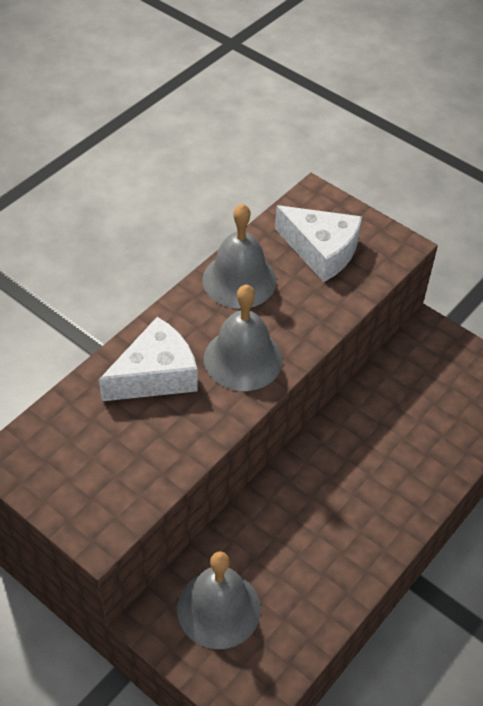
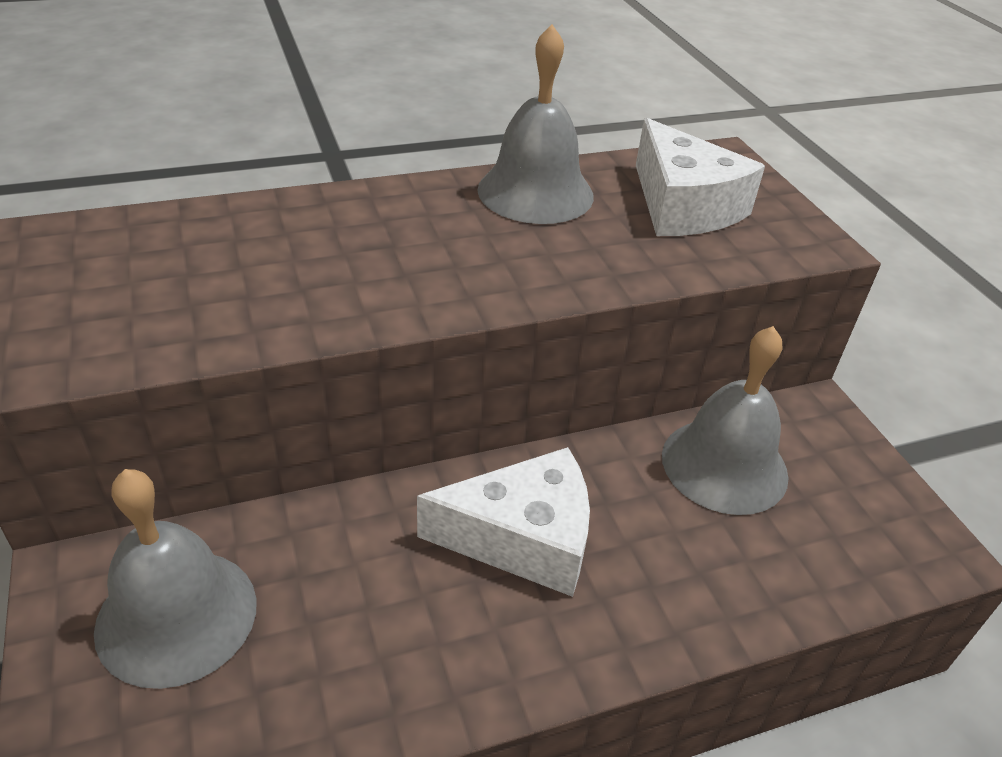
camera: 30 degrees right, 10 degrees down
white cheese [99,317,198,401] -> white cheese moved to [417,447,590,597]
grey bell [204,284,282,391] -> grey bell moved to [662,326,789,515]

